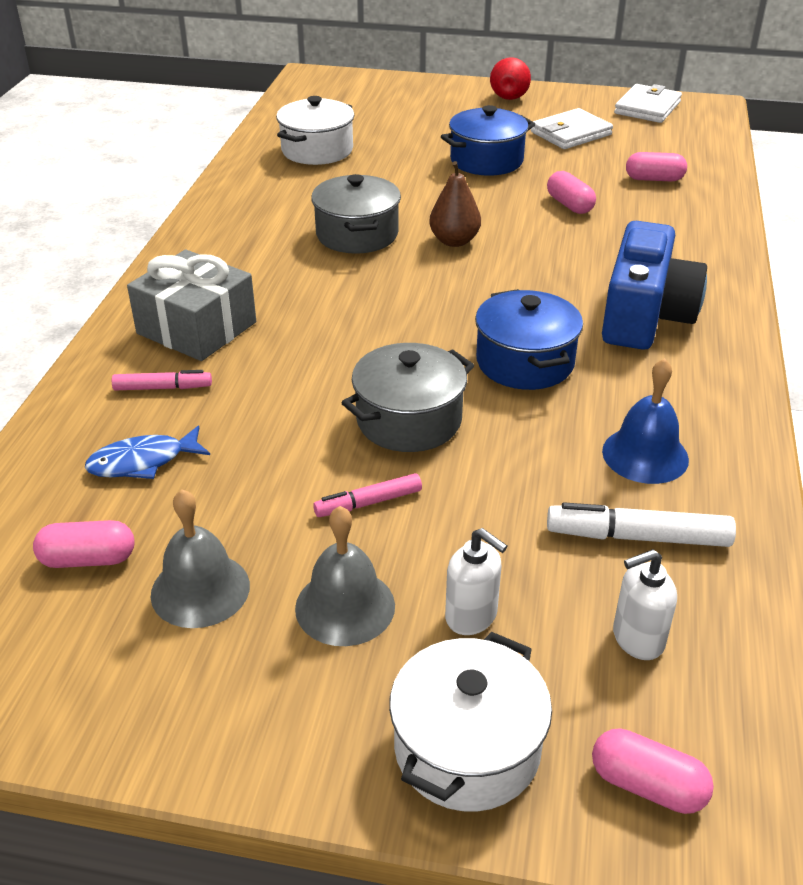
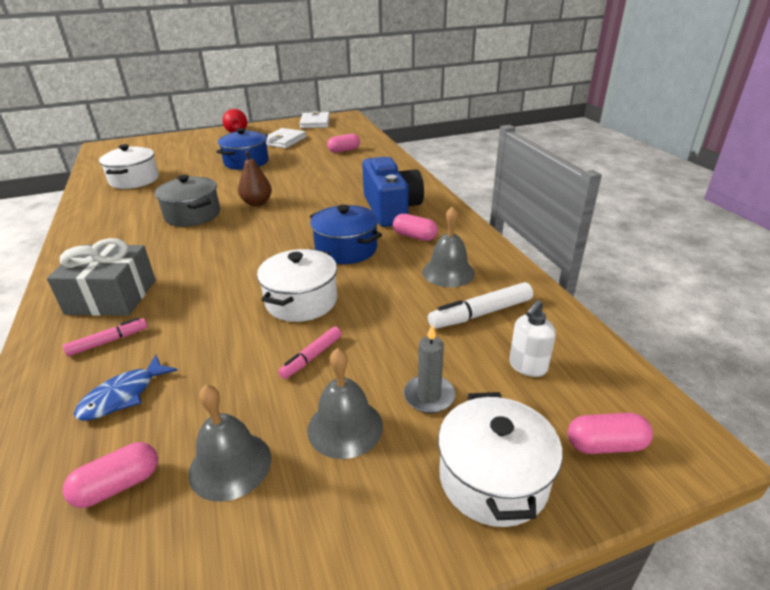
camera: 30 degrees left, 5 degrees down
grey pot [341,343,474,452] -> white pot [257,249,337,322]
white soap dispenser [445,528,507,635] -> grey candle [404,325,455,413]
pink capsule [547,171,596,214] -> pink capsule moved to [393,213,438,241]
blue bell [602,358,689,484] -> grey bell [422,206,475,287]

